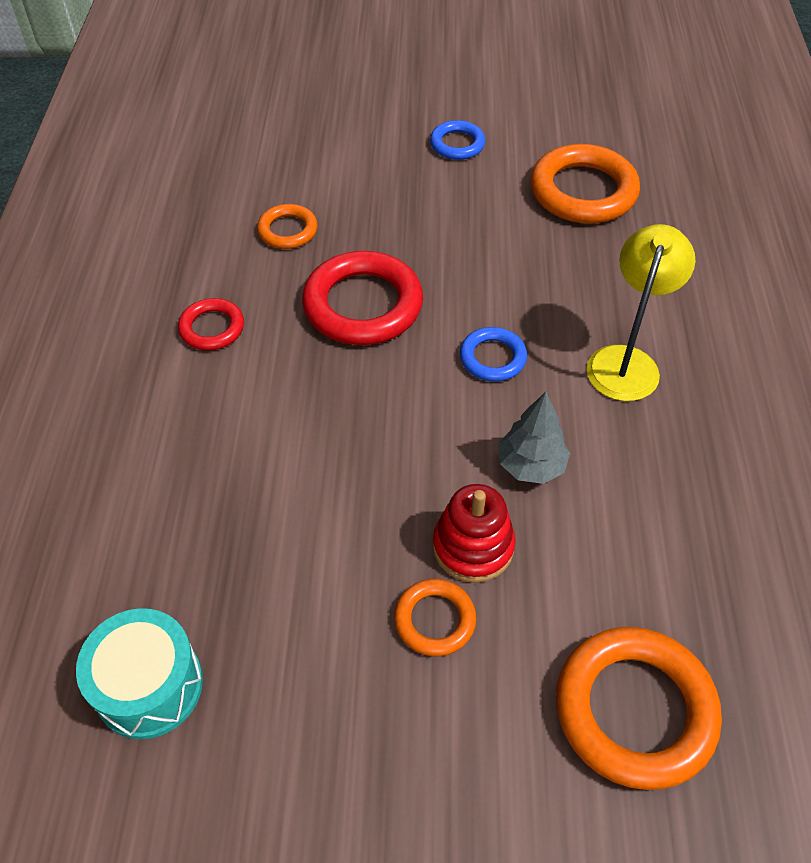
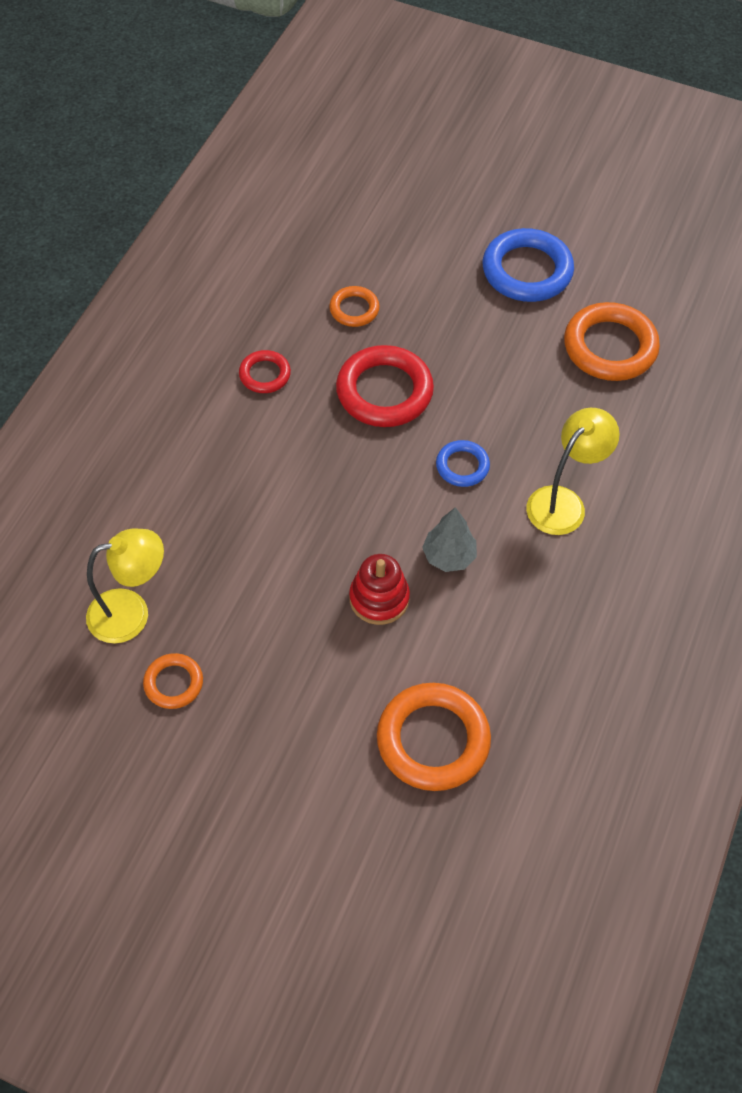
camera: 20 degrees right, 5 degrees up
turquoise drum [76,608,203,739] -> yellow lamp [86,528,164,643]
orange ring [394,579,476,656] -> orange ring moved to [143,653,203,709]
blue ring [430,120,485,160] -> blue ring [483,228,574,302], size x1.87

